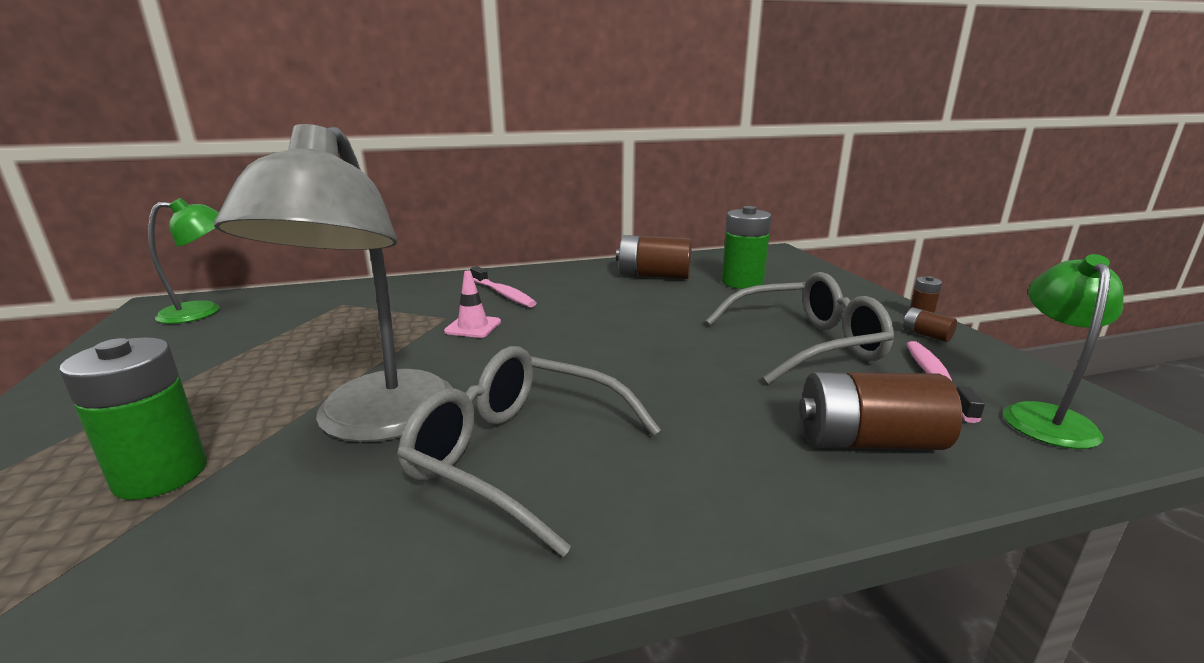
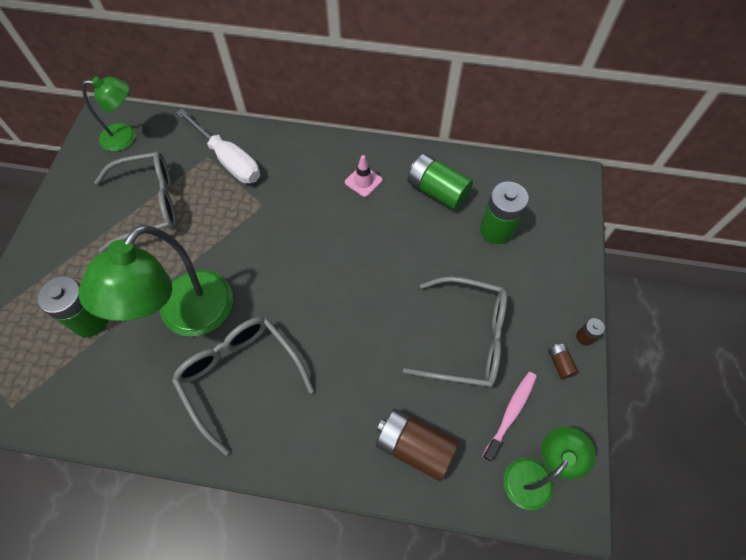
camera: 25 degrees right, 40 degrees up
grey lamp [214,124,453,442] -> green lamp [78,225,233,337]
pink traffic cone [444,271,501,338] -> pink traffic cone moved to [345,155,383,197]
pink toothbrush [470,266,537,307] -> none
brown battery [616,235,692,279] -> green battery [407,153,473,210]
none -> grey glasses [94,151,177,253]
none -> white screwdriver [176,109,260,184]

